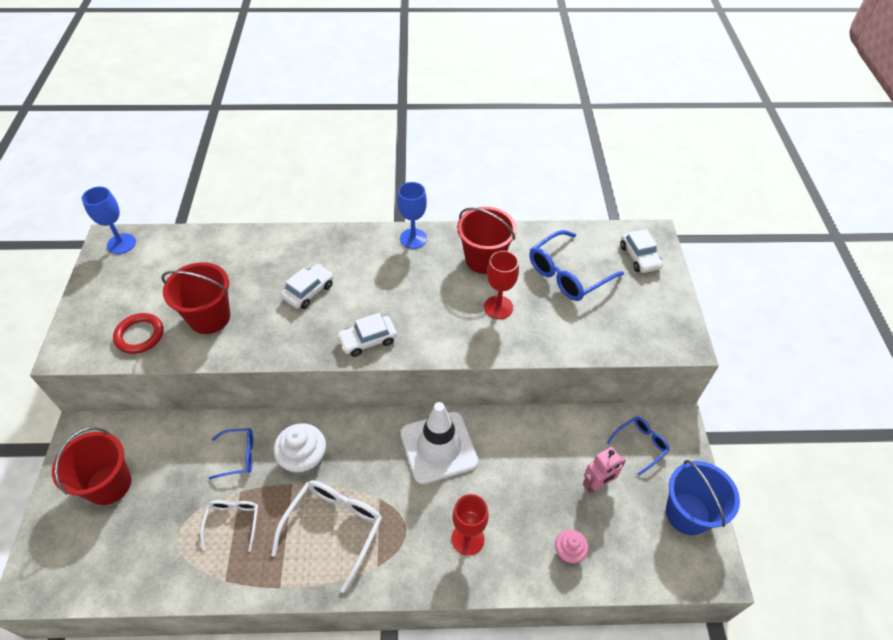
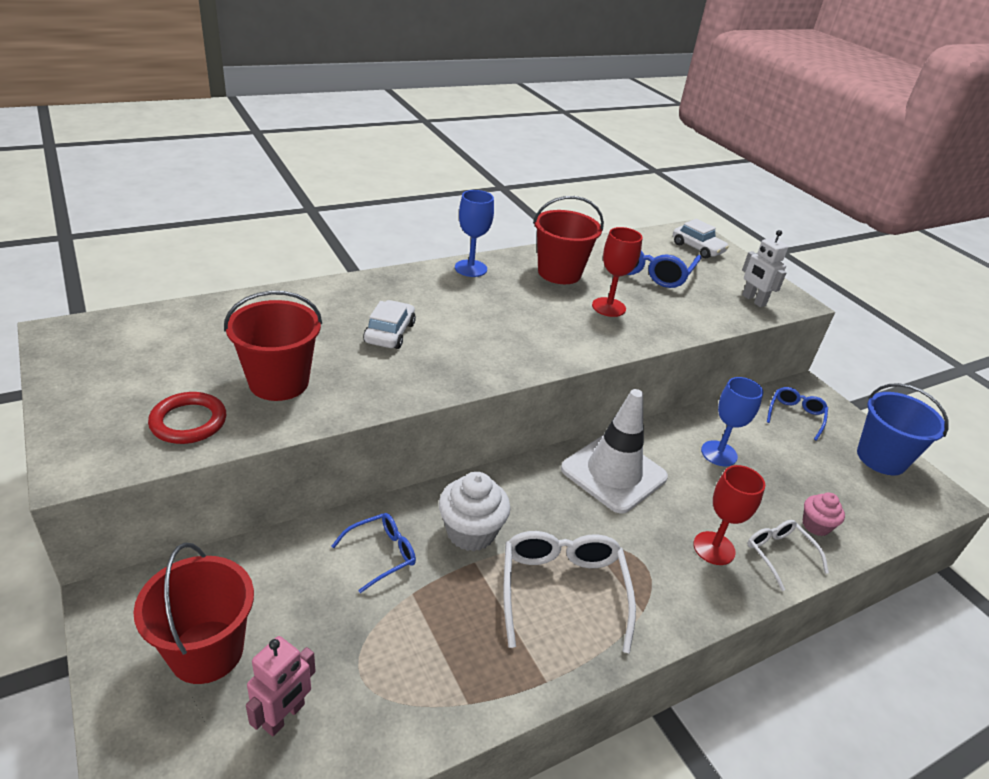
camera: 30 degrees left, 15 degrees down
blue goblet [82,187,136,254] -> blue goblet moved to [701,377,763,466]
white glasses [200,500,258,552] -> white glasses moved to [747,520,829,591]
white car [337,313,397,357] -> none
pink robot [583,447,626,493] -> pink robot moved to [246,636,316,736]
none -> white robot [742,230,788,307]

